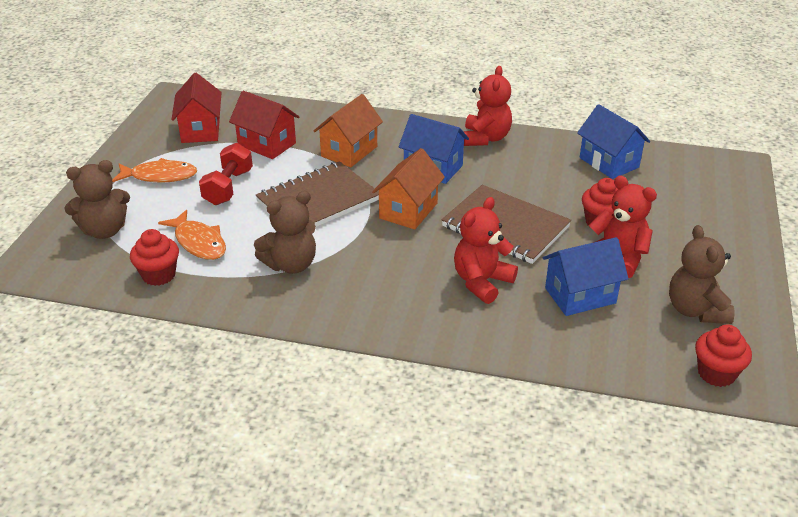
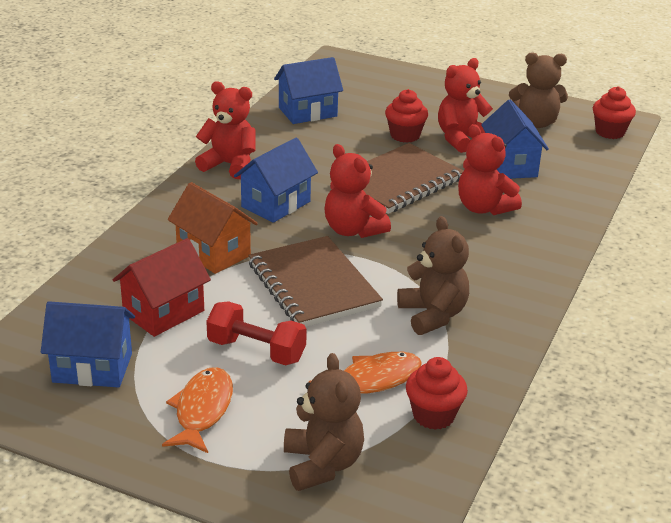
camera: 80 degrees left, 5 degrees down
red house [171,73,222,143] -> blue house [41,301,135,388]
orange house [372,148,445,230] -> red teddy bear [325,144,391,238]

